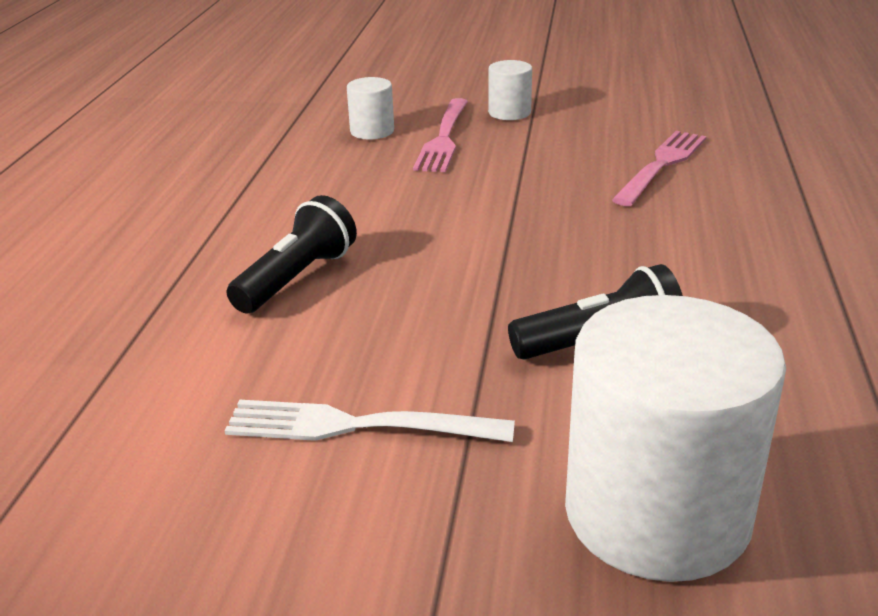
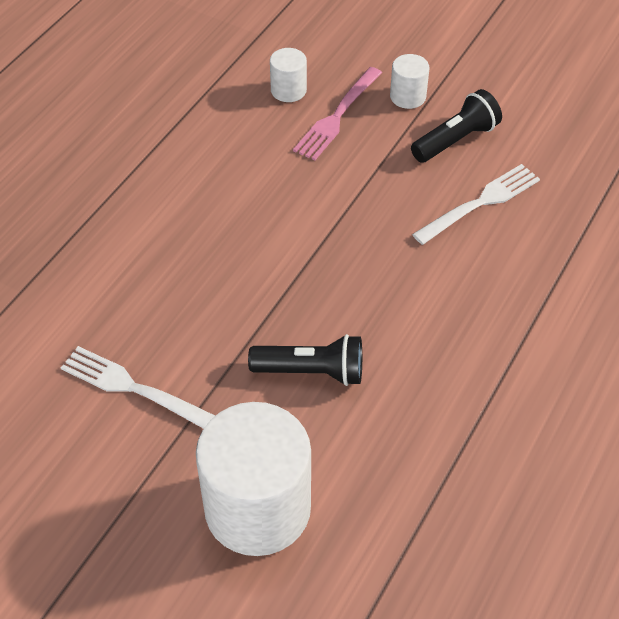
camera: 20 degrees right, 20 degrees up
black flashlight [226,195,357,313] -> black flashlight moved to [411,89,502,163]
pink fork [612,131,706,206] -> white fork [412,164,540,245]

